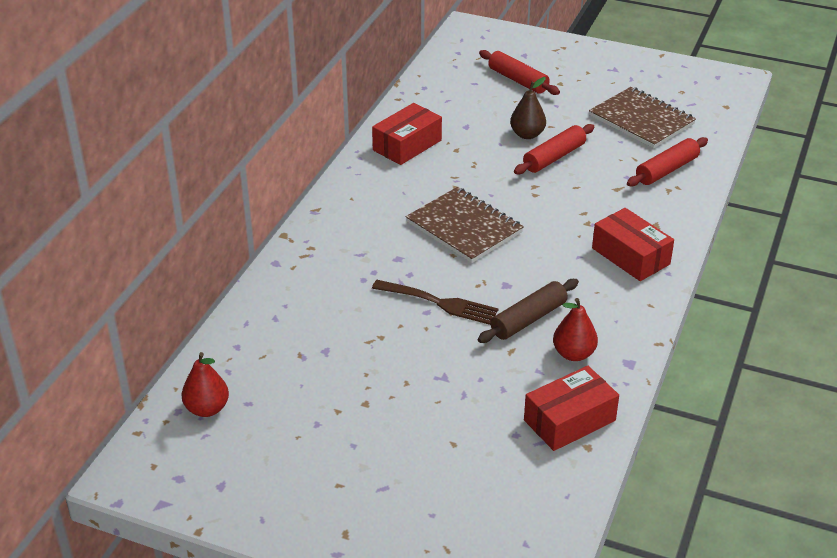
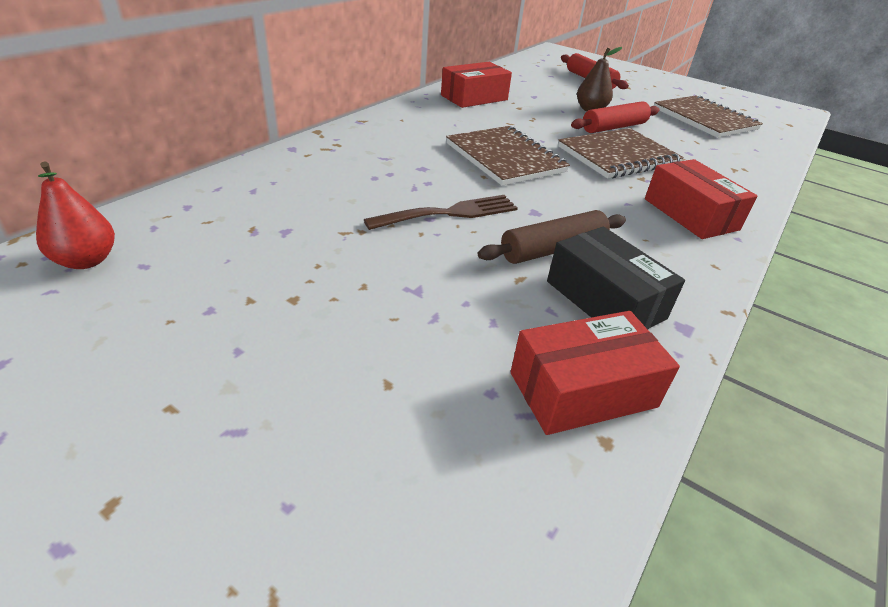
camera: 10 degrees right, 0 degrees up
brown fork [372,280,498,325] -> brown fork turned 60 degrees counterclockwise [364,195,518,230]
red pear [553,298,598,361] -> black box [547,227,685,329]
red rolling pin [627,137,708,187] -> none
none -> brown notebook [558,128,684,179]

